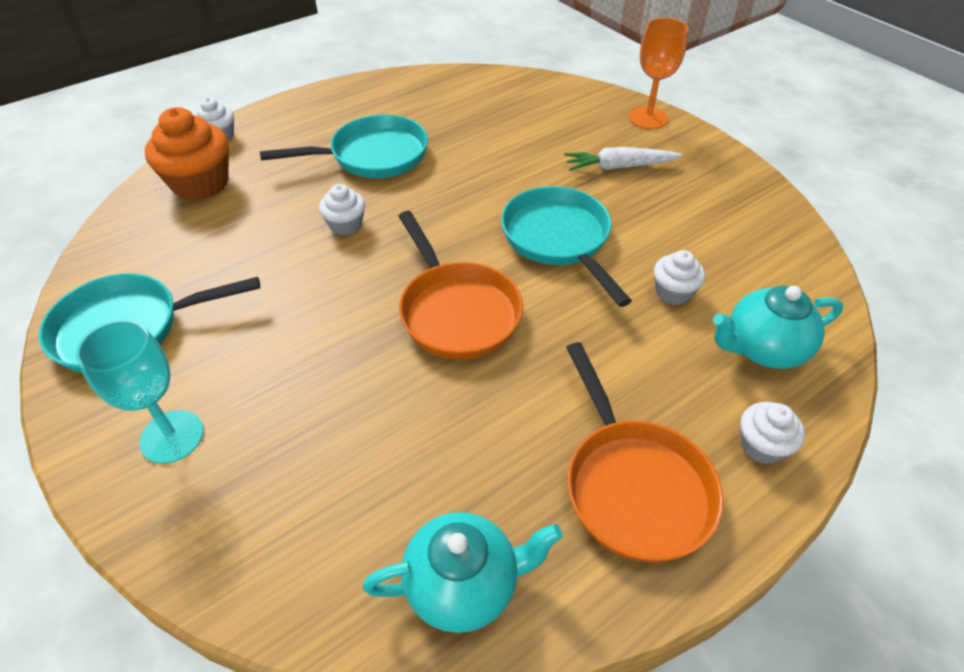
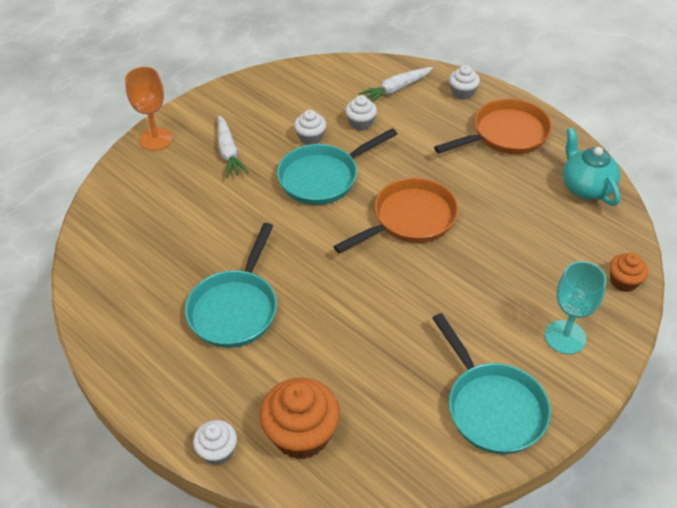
camera: 100 degrees left, 0 degrees up
turquoise pan [260,114,428,178] -> turquoise pan turned 135 degrees counterclockwise [185,223,277,348]
white cupcake [319,184,365,235] -> white cupcake moved to [294,110,326,145]
turquoise teapot [713,286,843,369] -> white carrot [359,67,433,102]
none -> orange cupcake [609,253,648,292]

